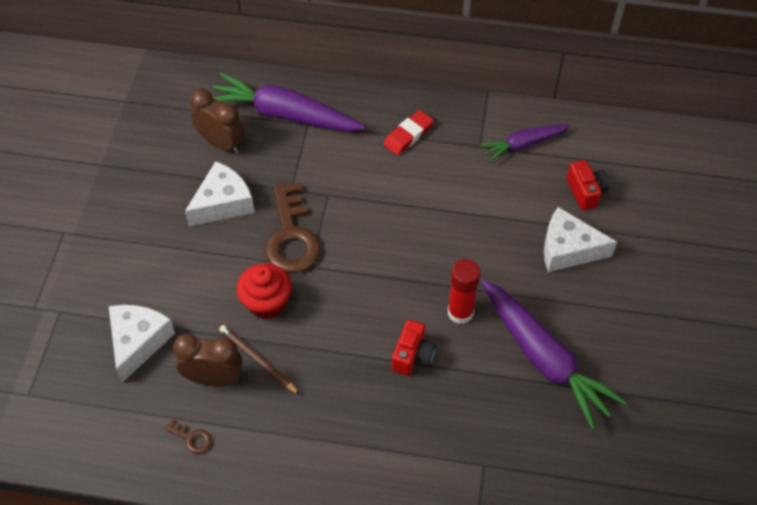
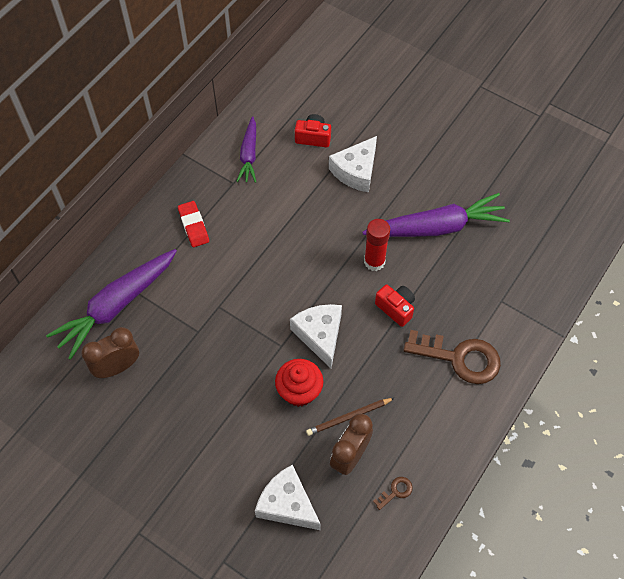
camera: 65 degrees left, 5 degrees up
white cheese [185,161,255,226] -> white cheese moved to [290,304,342,369]
brown key [265,183,321,273] -> brown key moved to [403,330,501,384]

